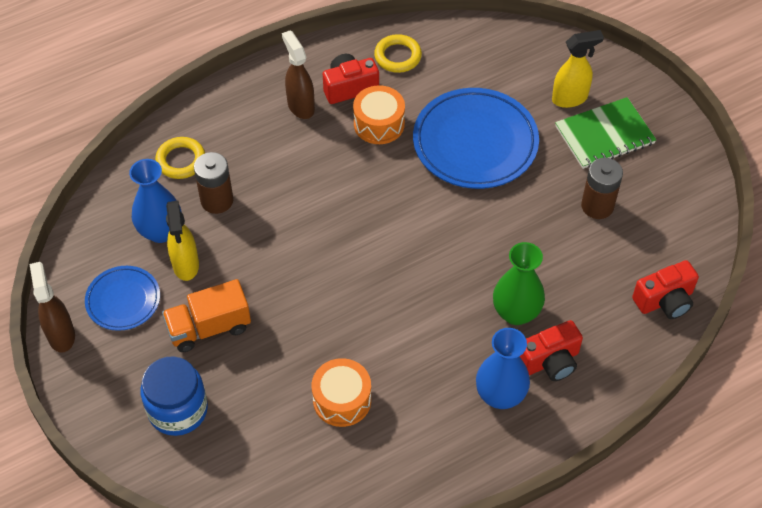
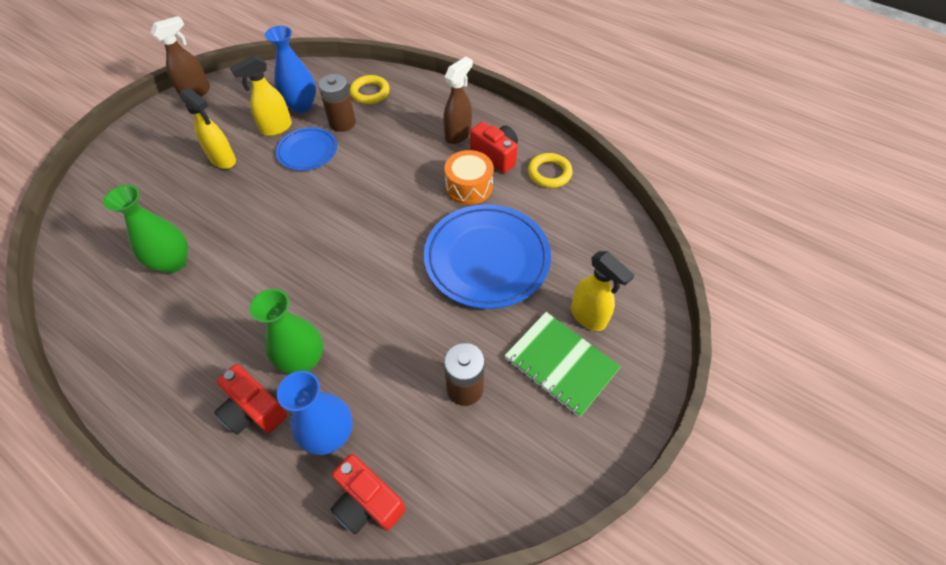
camera: 65 degrees right, 0 degrees up
blue plate [85,266,160,331] -> blue plate moved to [276,127,337,171]
blue jar [140,356,208,436] -> none
orange truck [162,279,251,352] -> yellow spray bottle [180,87,236,169]
orange drum [312,358,371,427] -> green vase [103,185,188,273]
blue vase [476,328,530,409] -> blue vase moved to [277,371,353,455]

